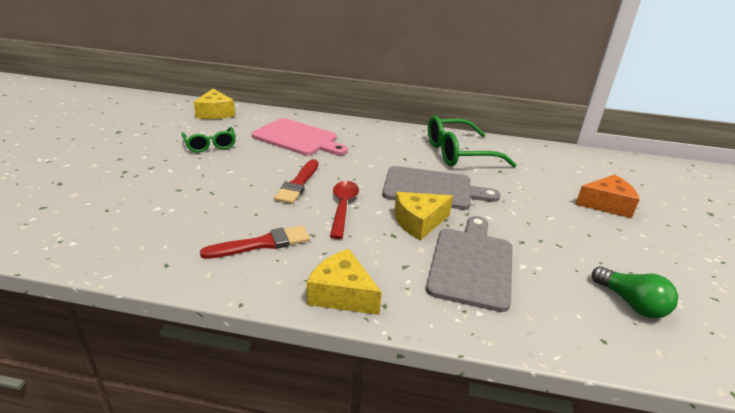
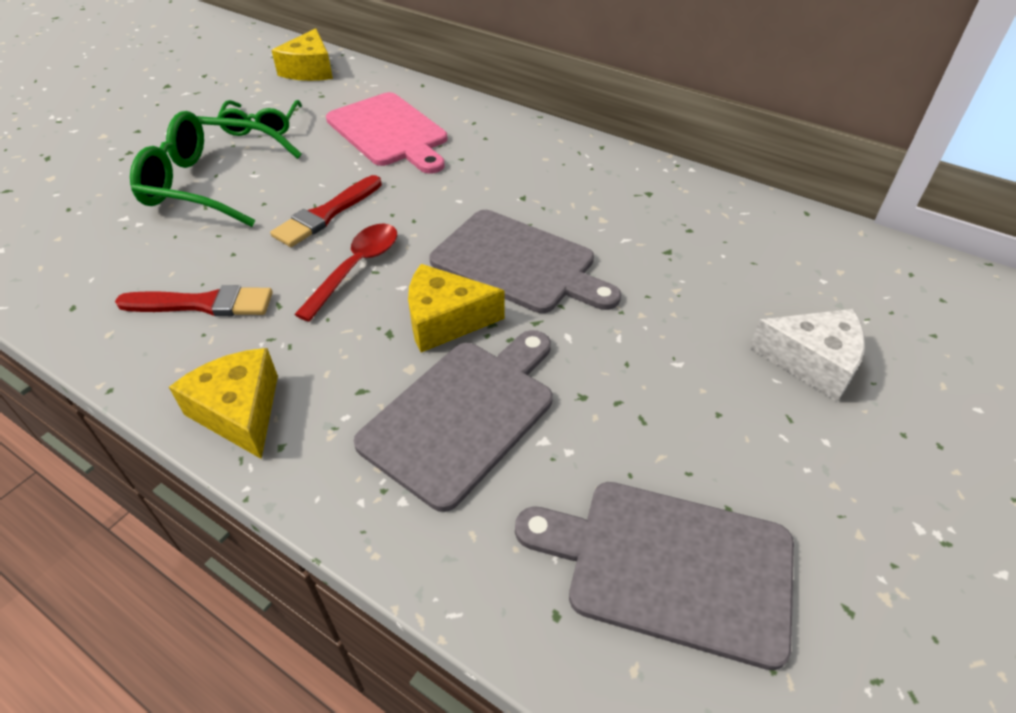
camera: 25 degrees right, 15 degrees up
green glasses [428,116,517,167] -> green glasses moved to [130,111,302,227]
orange cheese [575,174,640,218] -> white cheese [749,309,865,402]
green light bulb [592,266,678,319] -> grey cutting board [515,482,794,670]

